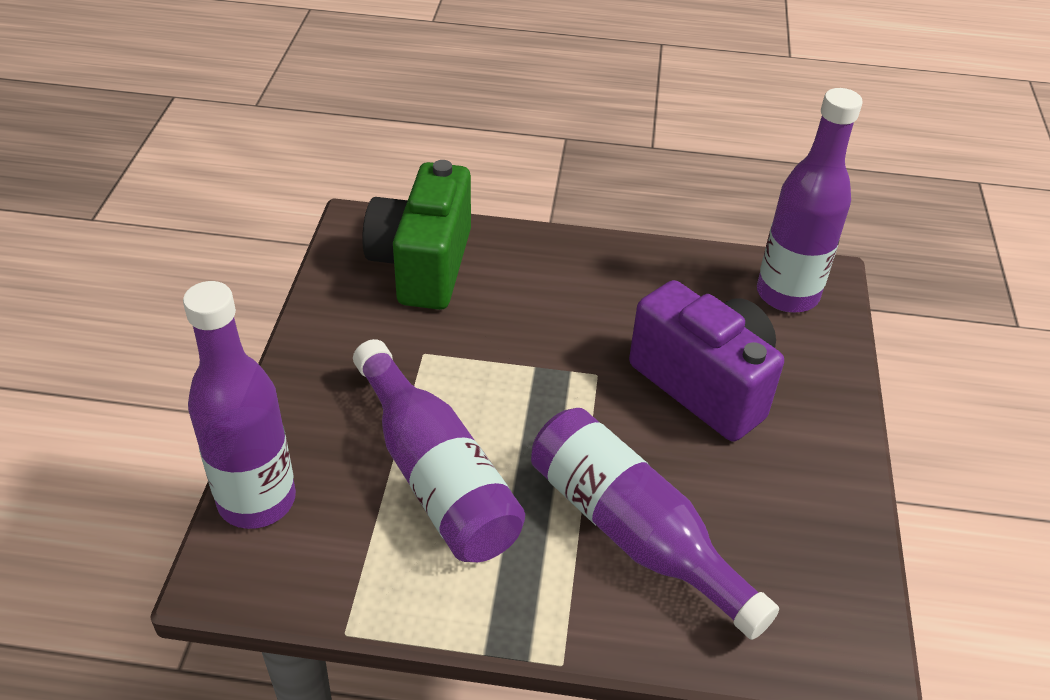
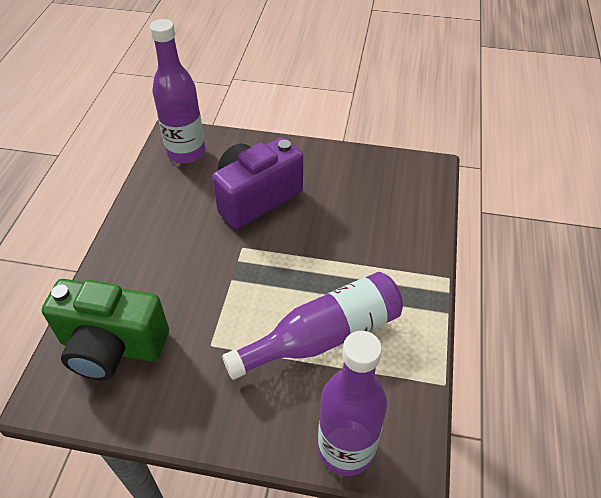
camera: 85 degrees left, 5 degrees up
purple bottle [531,408,779,640] -> none

